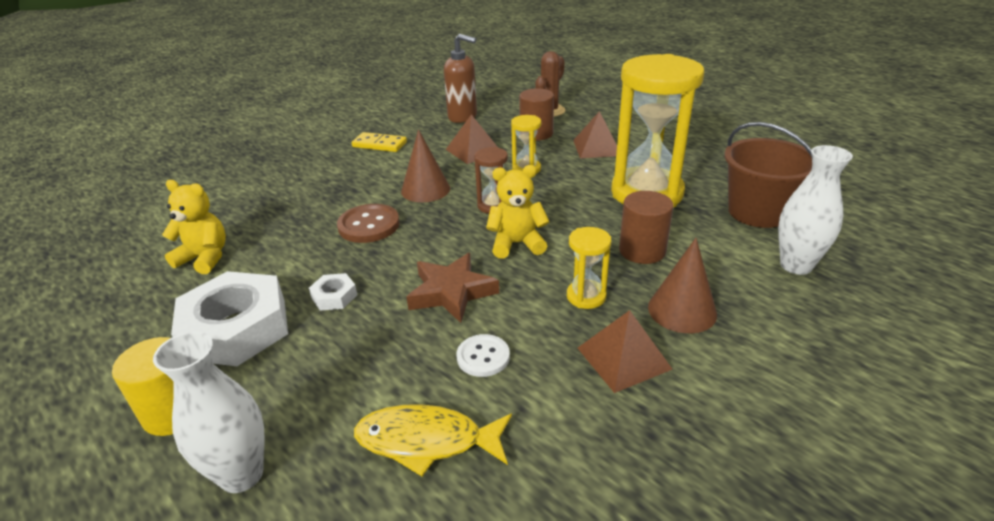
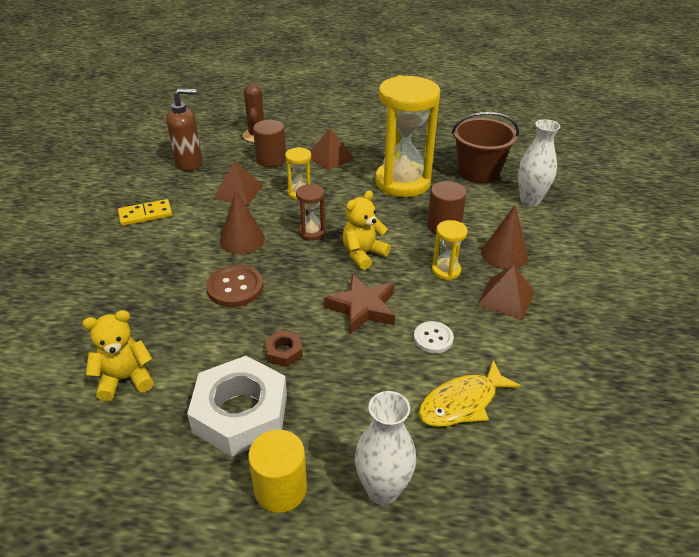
camera: 40 degrees left, 5 degrees up
white nut [309,273,357,311] -> brown nut [265,330,303,367]

